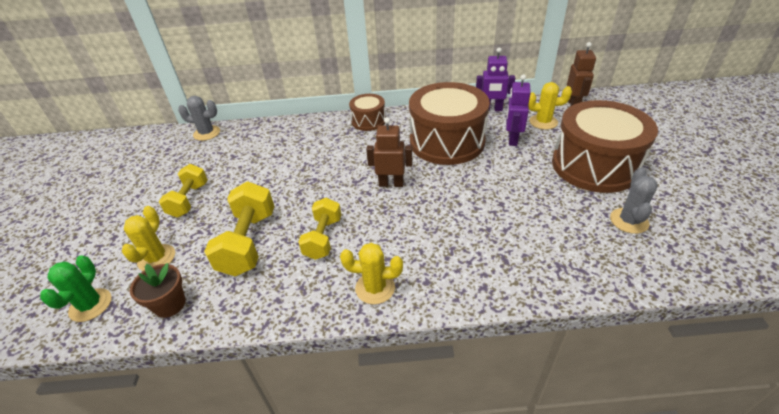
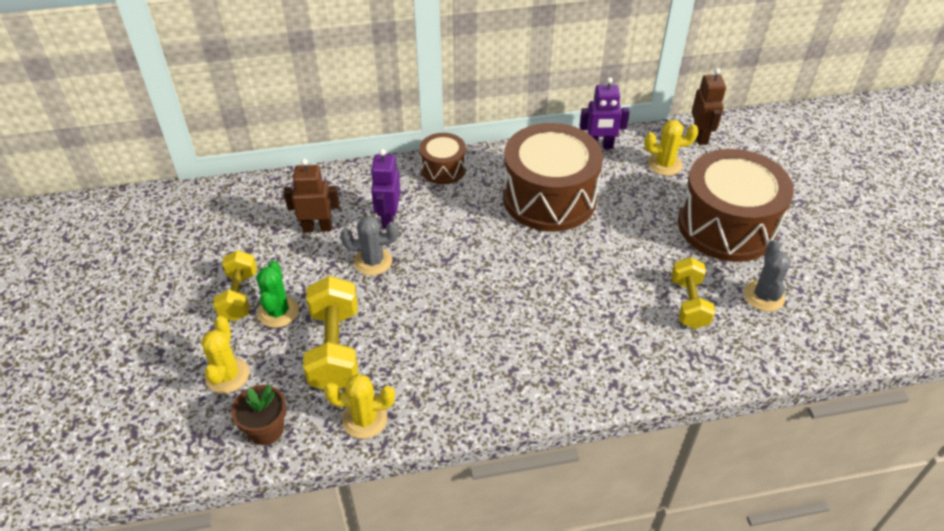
camera: 10 degrees left, 5 degrees up
green cactus [40,255,112,322] -> green cactus moved to [256,261,299,328]
grey cactus [178,96,220,141] -> grey cactus moved to [340,216,398,276]
yellow dumbbell [298,198,341,260] -> yellow dumbbell moved to [671,257,715,329]
yellow cactus [340,243,403,304] -> yellow cactus moved to [324,374,395,439]
brown robot [366,117,412,187] -> brown robot moved to [284,159,340,232]
purple robot [506,74,531,146] -> purple robot moved to [371,149,401,228]

